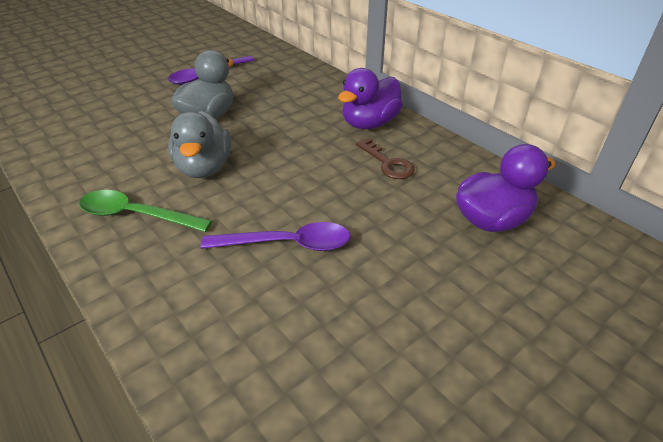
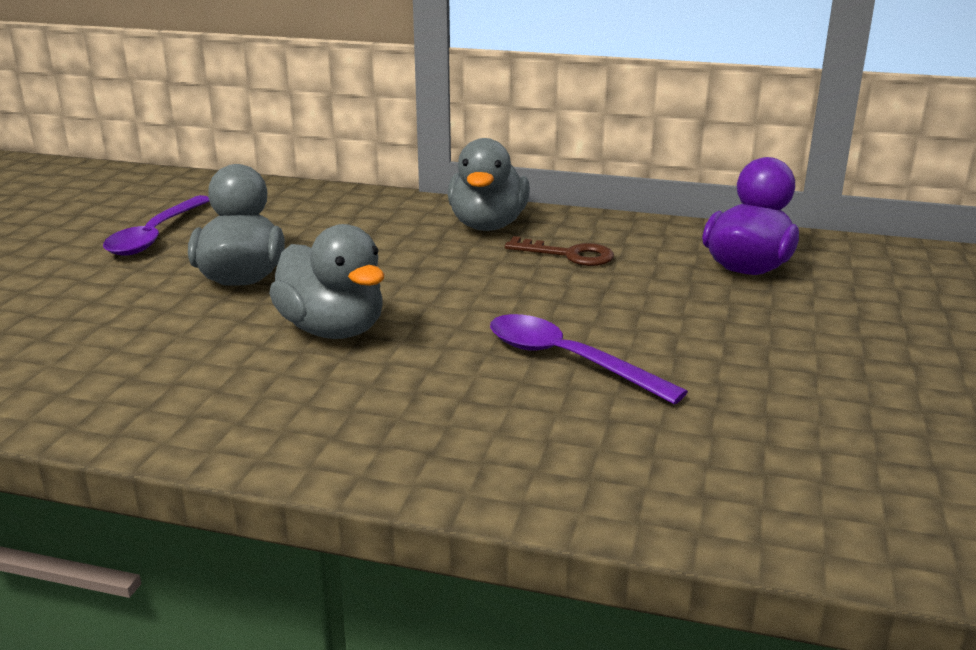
camera: 35 degrees left, 15 degrees down
green spoon [79,190,212,232] -> none
purple spoon [201,222,350,251] -> purple spoon turned 105 degrees counterclockwise [490,314,688,404]
purple duck [338,68,403,129] -> grey duck [448,138,530,231]

